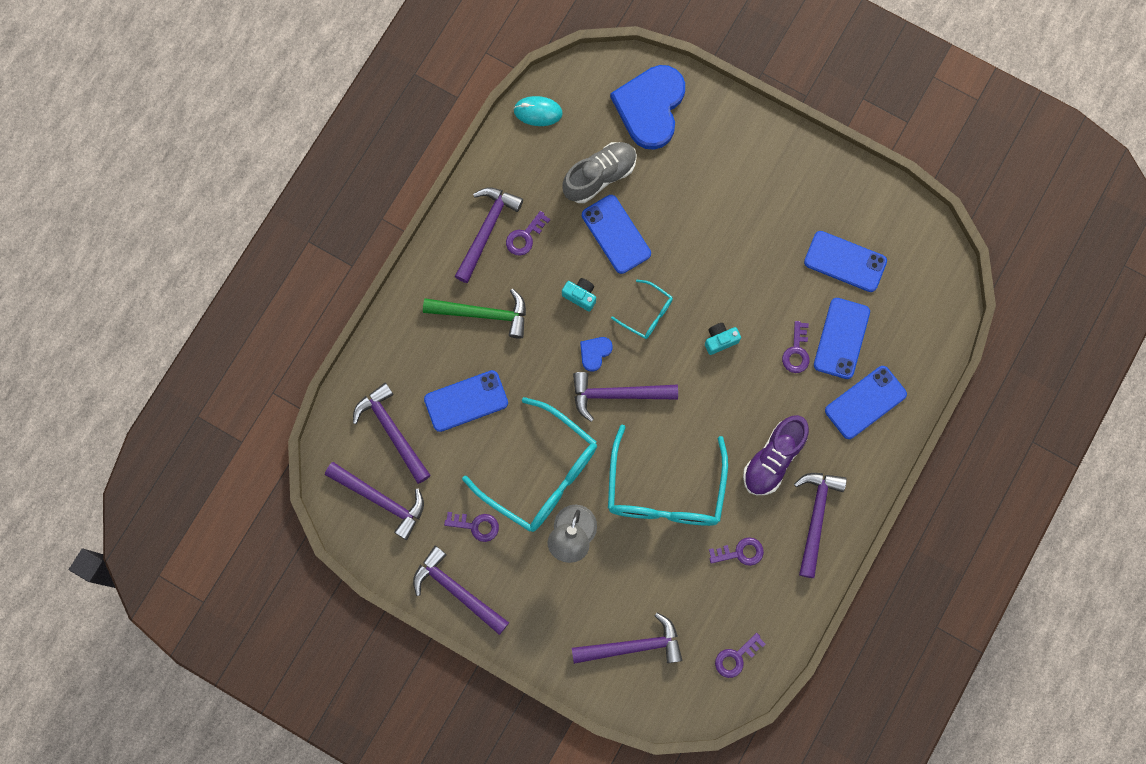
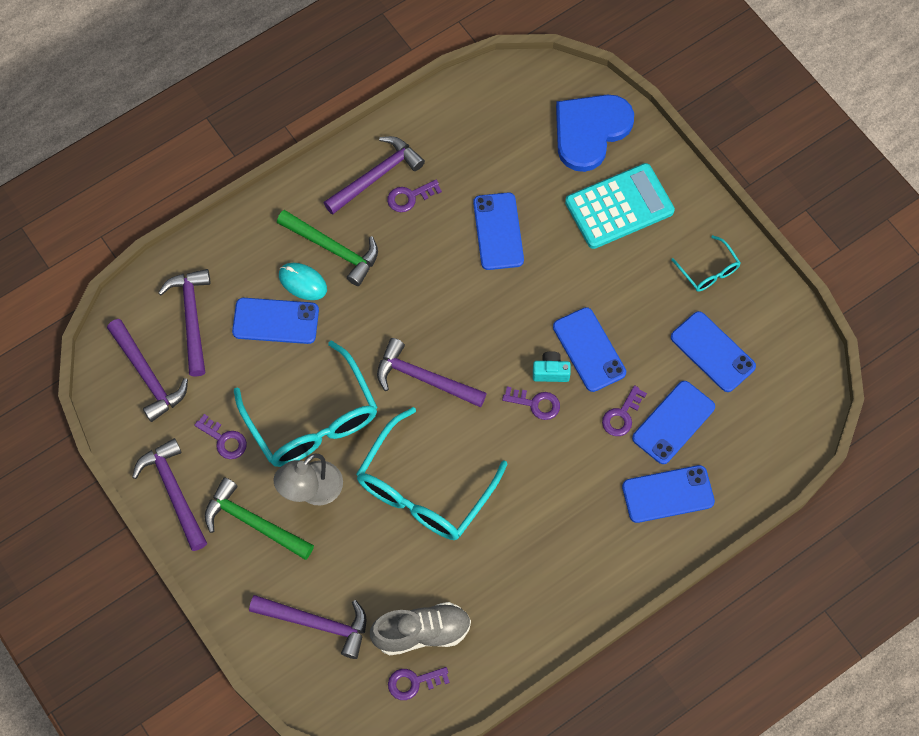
camera: 25 degrees right, 10 degrees down
turquoise mouse [513,96,563,126] -> turquoise mouse moved to [279,263,327,300]
turquoise camera [562,278,596,312] -> none
grey shoe [563,142,637,203] -> grey shoe moved to [370,602,471,656]
blue heart [580,337,613,372] -> none
turquoise glasses [611,280,673,339] -> turquoise glasses moved to [671,235,741,292]
purple key [709,537,764,566] -> purple key moved to [502,386,560,420]
purple shoe [743,415,809,495] -> none
purple hammer [794,473,847,578] -> none
none -> green hammer [204,477,314,560]
none -> blue phone [553,307,626,392]
none -> turquoise calculator [565,163,675,249]

